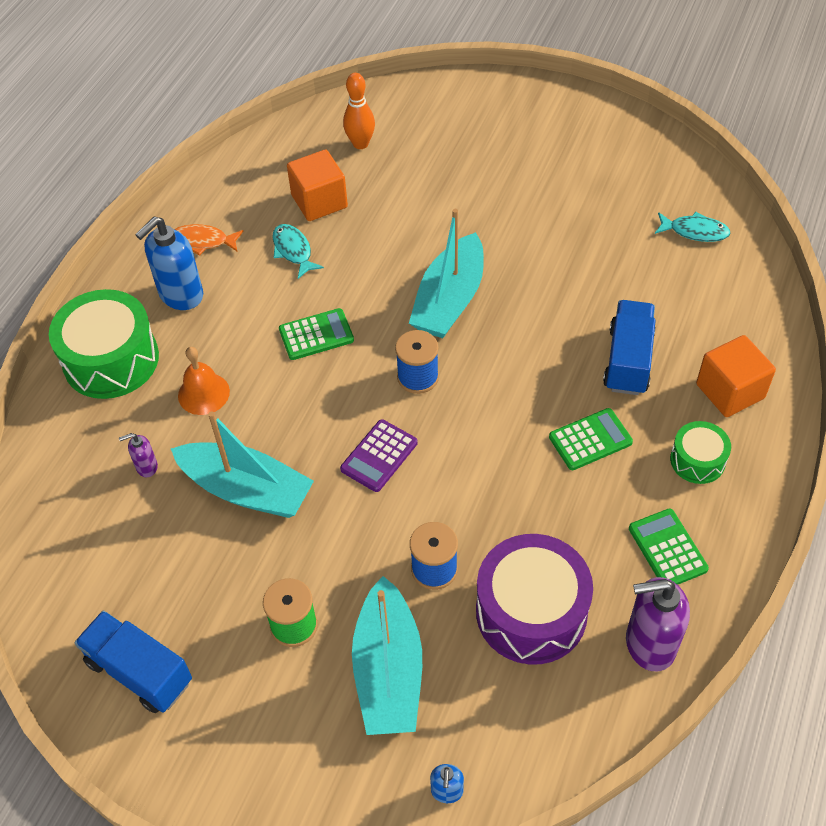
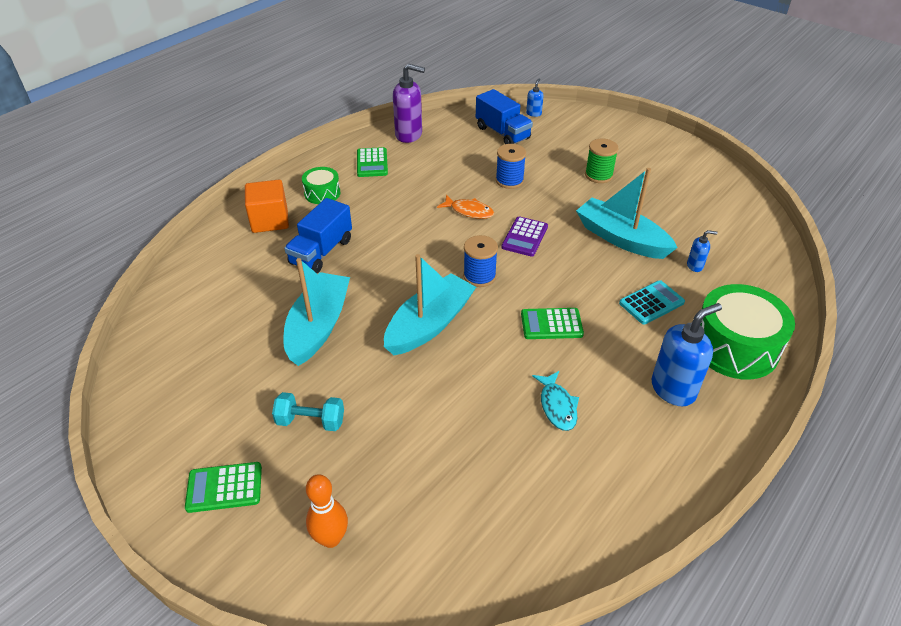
camera: 165 degrees left, 10 degrees down
blue truck [74,611,192,713] -> blue truck moved to [476,89,533,144]
purple soap dispenser [119,433,158,477] -> blue soap dispenser [687,230,718,272]
orange fish [174,224,244,256] -> orange fish moved to [437,195,494,219]
orange bell [178,347,230,415] -> turquoise calculator [619,280,685,324]
orange cube [287,149,348,221] -> none
purple calculator [340,419,418,492] -> purple calculator turned 150 degrees clockwise [502,217,548,257]
orange bowling pin [343,73,375,149] -> orange bowling pin moved to [306,474,348,548]
turquoise boat [352,576,422,735] -> turquoise boat moved to [283,258,350,366]
purple drum [476,534,593,665] -> none
green calculator [549,408,633,470] -> green calculator moved to [185,462,262,513]
turquoise fish [655,212,731,242] -> none
none -> turquoise dumbbell [272,392,344,431]

